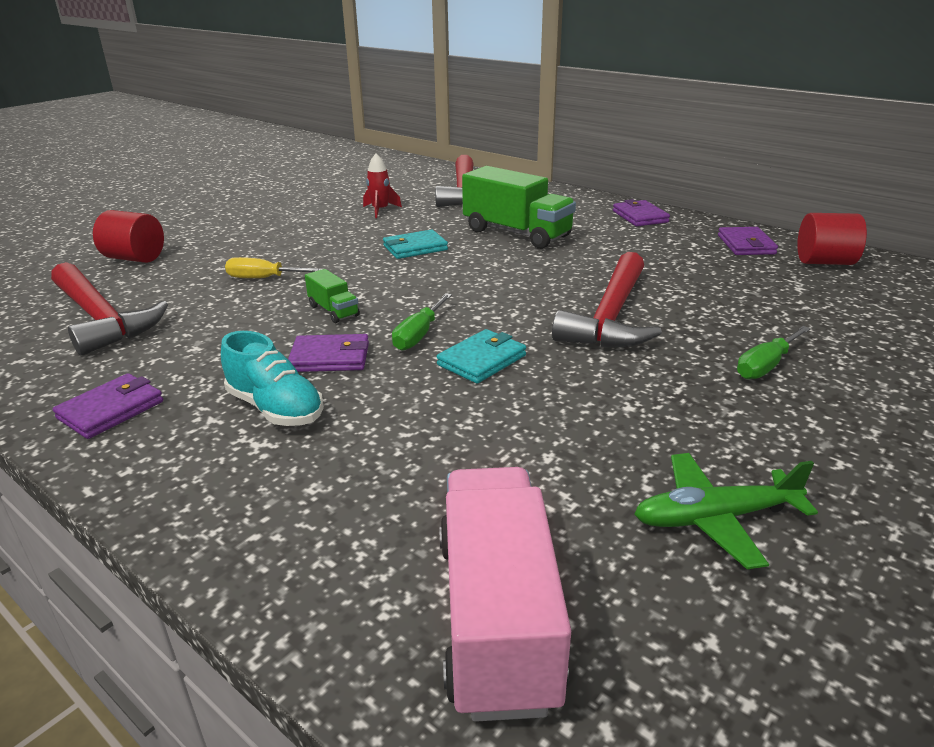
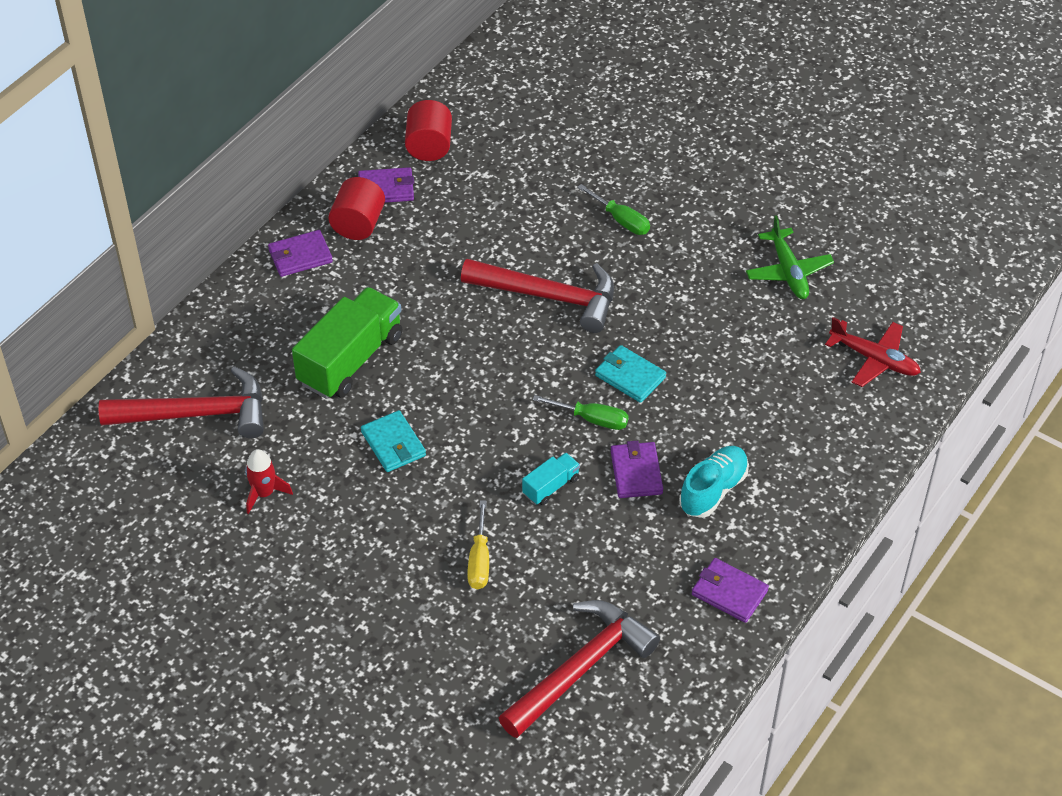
camera: 95 degrees left, 20 degrees up
red cylinder [93,210,164,263] -> red cylinder moved to [328,177,385,240]
green truck [305,269,360,323] -> turquoise truck [522,453,580,505]
pink truck [439,467,571,722] -> red plane [825,317,921,387]

